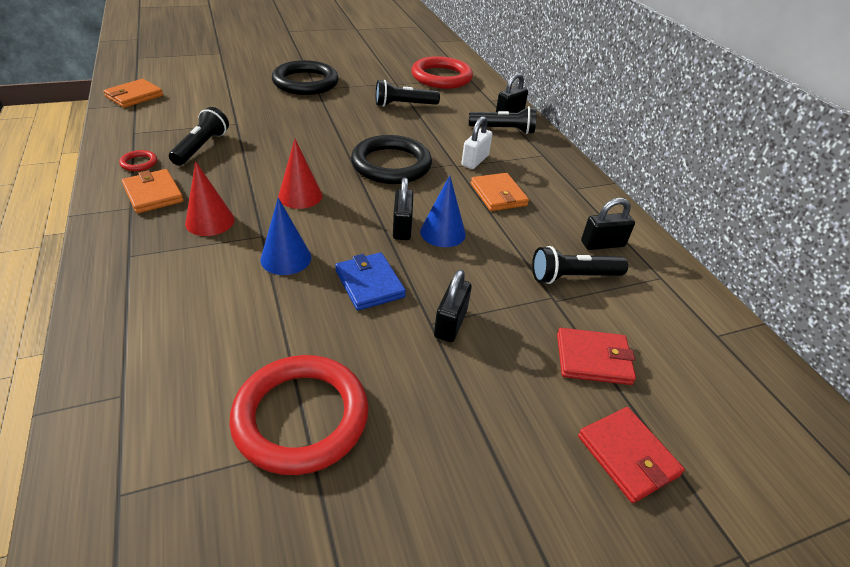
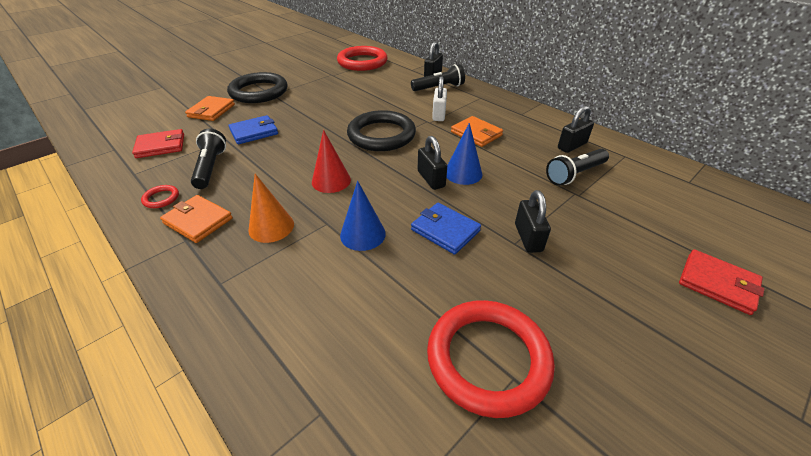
camera: 20 degrees left, 0 degrees up
orange wallet [103,79,163,108] -> orange wallet moved to [185,96,235,121]
red cone [185,161,235,236] -> orange cone [248,174,294,243]
black flashlight [376,80,440,107] -> none
red wallet [557,328,636,385] -> red wallet moved to [132,129,184,158]
none -> blue wallet [228,115,278,144]

